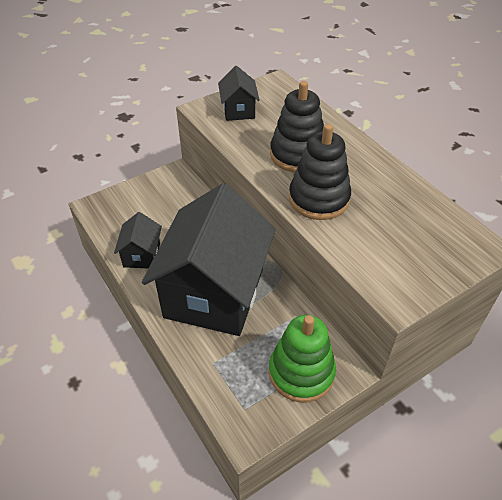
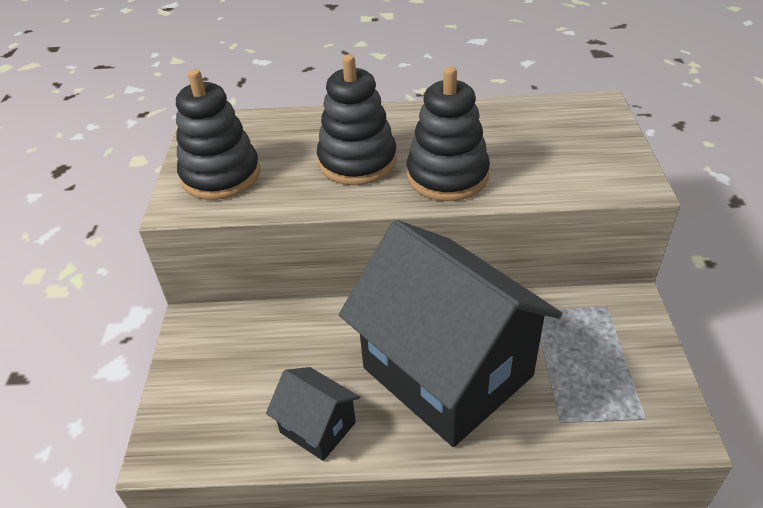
camera: 55 degrees left, 5 degrees down
black house [218,66,260,121] -> black stacking toy [176,69,260,200]
green stacking toy [269,315,336,403] -> none

